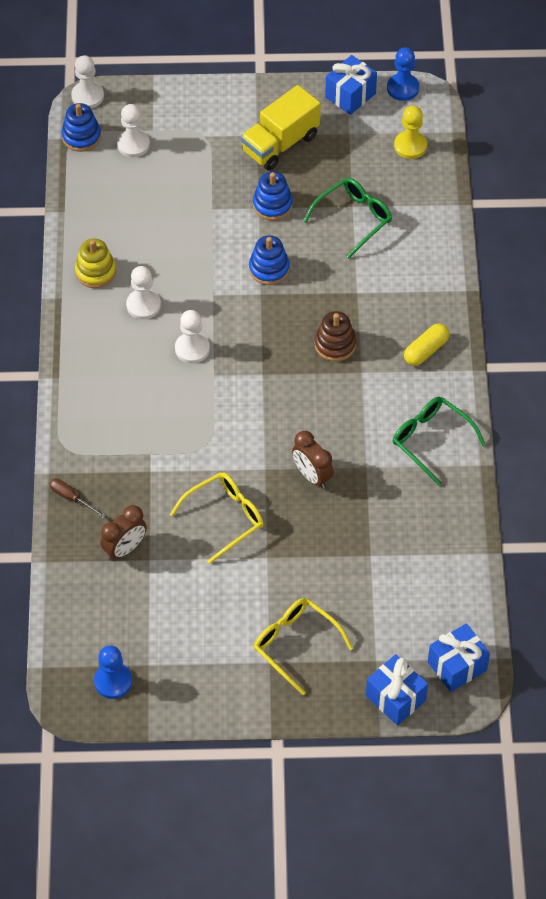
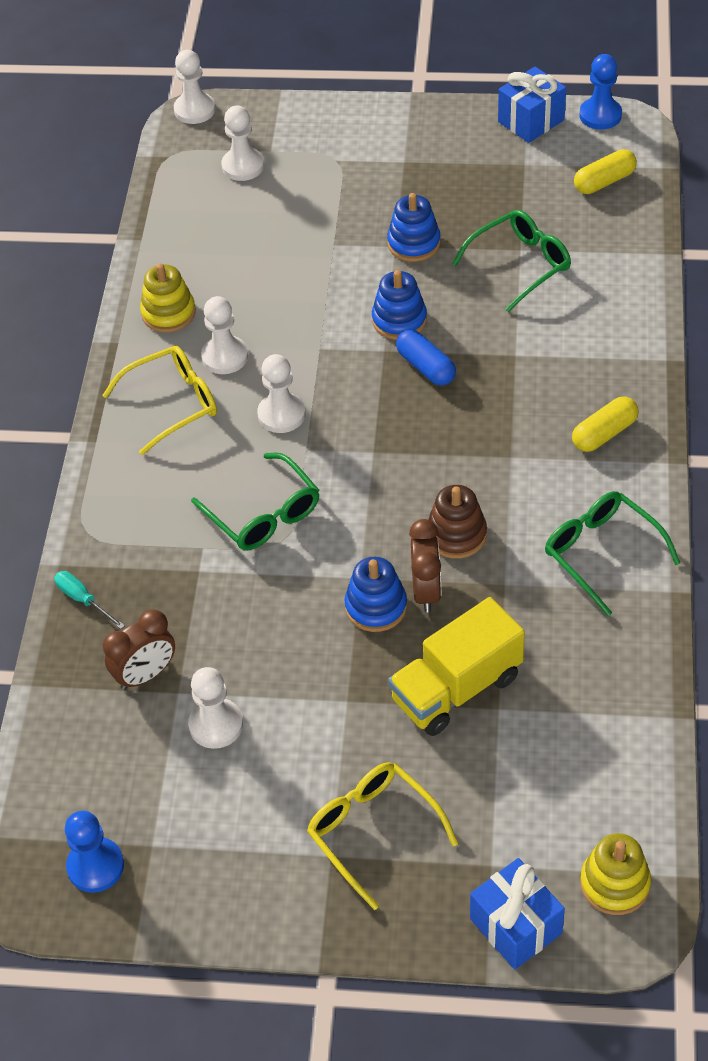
camera: 10 degrees right, 5 degrees down
brown screwdriver [49,478,106,518] -> turquoise screwdriver [54,571,125,629]
blue stacking toy [61,103,101,152] -> blue stacking toy moved to [344,557,407,632]
yellow glasses [170,472,264,564] -> yellow glasses moved to [102,346,217,455]
yellow truck [241,85,321,170] -> yellow truck moved to [388,597,525,736]
brown clock [292,431,334,489] -> brown clock turned 150 degrees counterclockwise [409,519,441,613]
brown stacking toy [314,311,356,361] -> brown stacking toy moved to [428,485,487,559]
yellow pawn [394,105,427,159] -> yellow capsule [574,149,637,194]
blue gift [428,623,490,692] -> yellow stacking toy [580,833,651,915]
none -> white pawn [188,667,243,749]
none -> green glasses [191,453,319,550]
none -> blue capsule [396,329,456,386]

